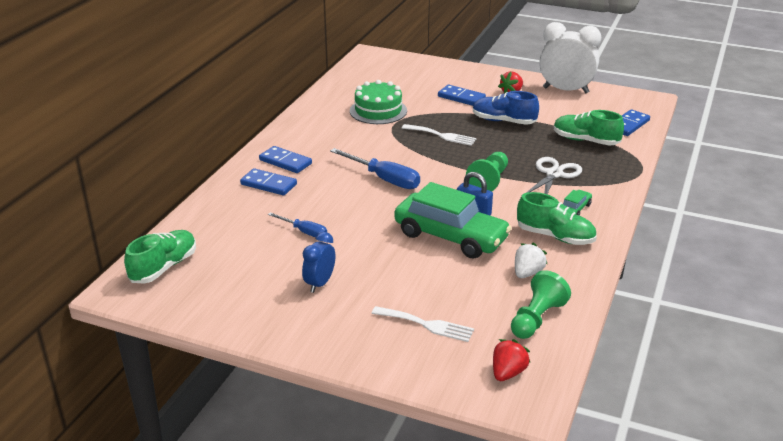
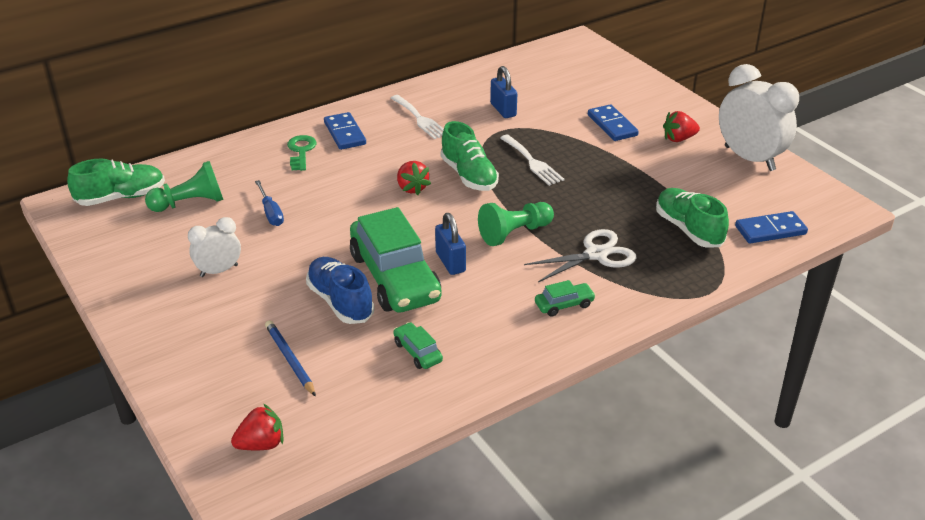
camera: 35 degrees right, 5 degrees up
blue domino [240,168,297,195] -> green key [287,135,317,171]
blue clock [302,232,335,293] -> white clock [188,217,241,277]
blue screwdriver [330,148,420,189] -> red strawberry [397,161,431,195]
green cake [350,80,407,124] -> blue padlock [490,66,517,118]
white fork [371,306,474,342] -> white fork moved to [391,95,444,139]
blue shoe [473,91,539,125] -> blue shoe moved to [306,257,374,324]
green pawn [511,270,571,339] -> green pawn moved to [145,161,223,212]
white strawberry [515,243,548,278] -> green car [393,322,443,369]
green shoe [517,192,597,245] -> green shoe moved to [441,121,499,191]
none -> blue pencil [265,320,316,397]

